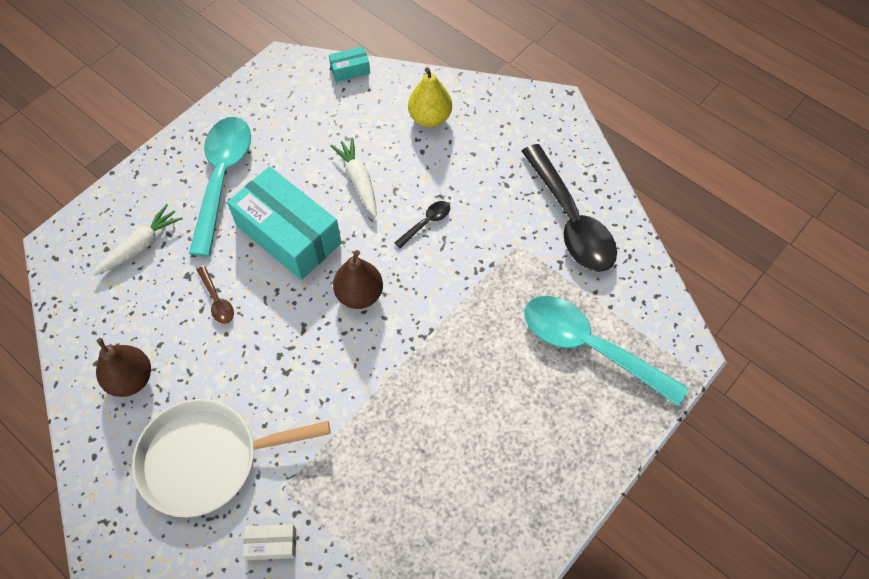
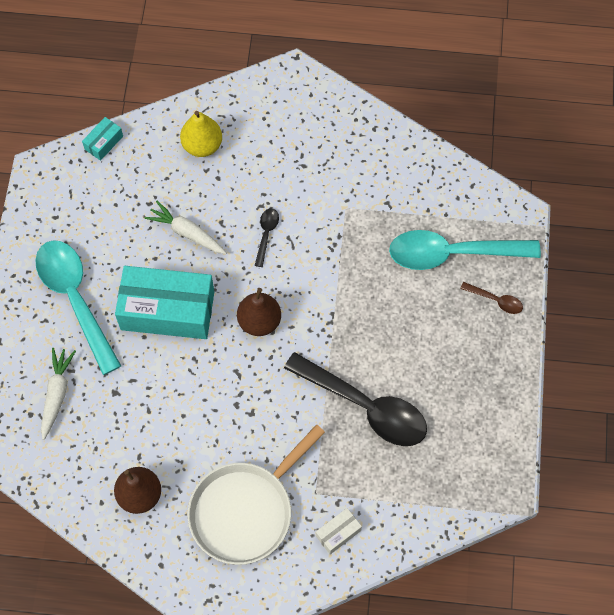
camera: 35 degrees left, 5 degrees up
brown spoon [197,266,234,324] -> brown spoon moved to [460,282,523,314]
black spoon [522,144,617,272] -> black spoon moved to [284,352,427,446]

